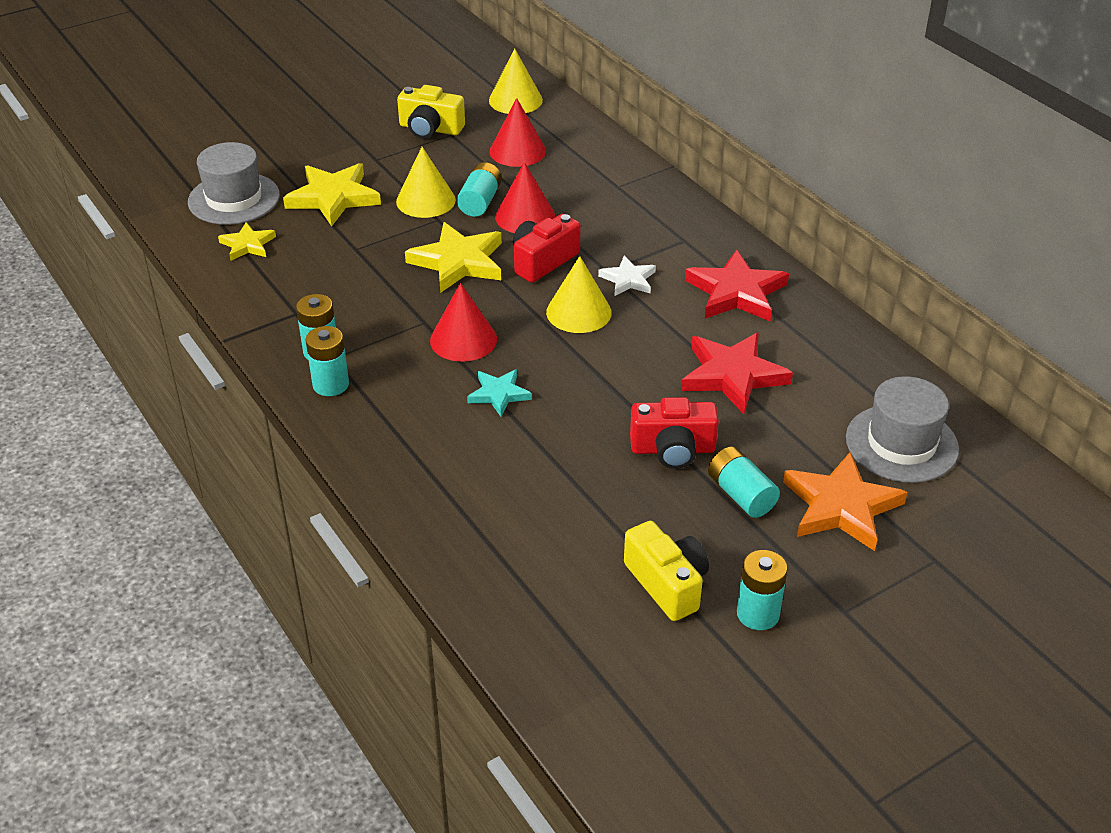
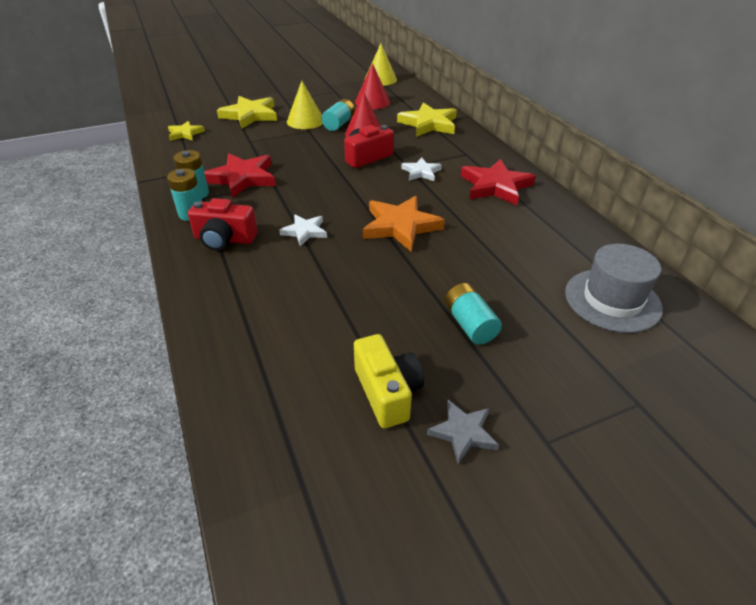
camera: 10 degrees right, 0 degrees up
grey hat [188,142,280,225] -> none
yellow camera [397,85,465,139] -> none
yellow star [405,222,502,293] -> yellow star moved to [397,103,457,137]
red cone [430,283,497,362] -> none
turquoise star [467,369,532,417] -> white star [279,215,327,246]
yellow cone [546,256,612,333] -> none
red camera [630,397,719,469] -> red camera moved to [188,198,258,251]
red star [681,332,793,414] -> red star moved to [204,154,276,198]
turquoise battery [737,550,787,630] -> grey star [427,399,499,464]
orange star [783,452,907,551] -> orange star moved to [363,196,445,251]

